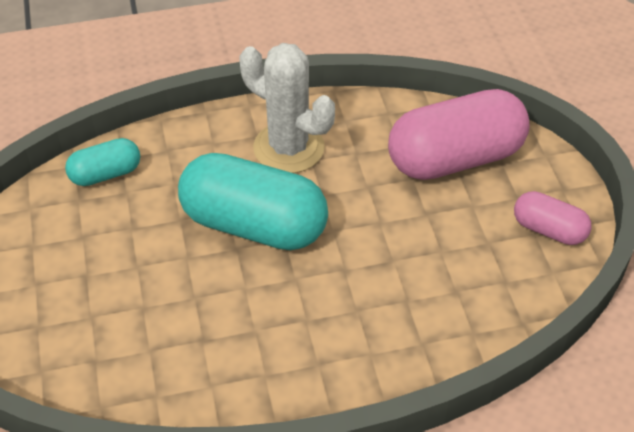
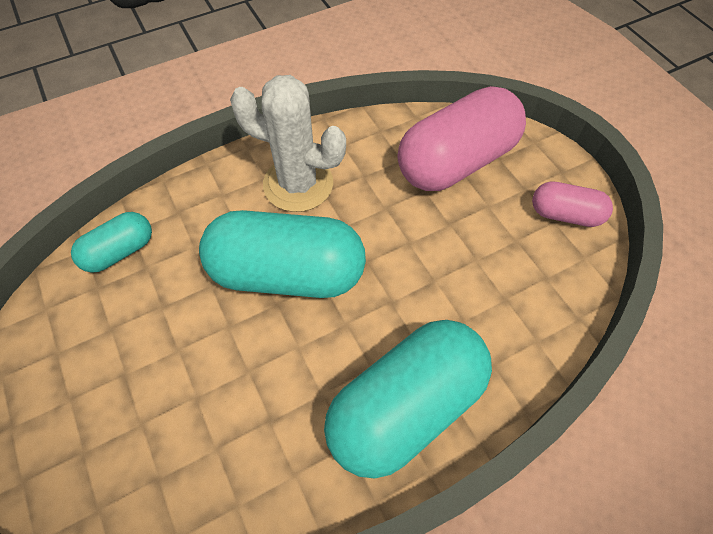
camera: 15 degrees left, 10 degrees up
none -> turquoise capsule [324,320,492,478]

